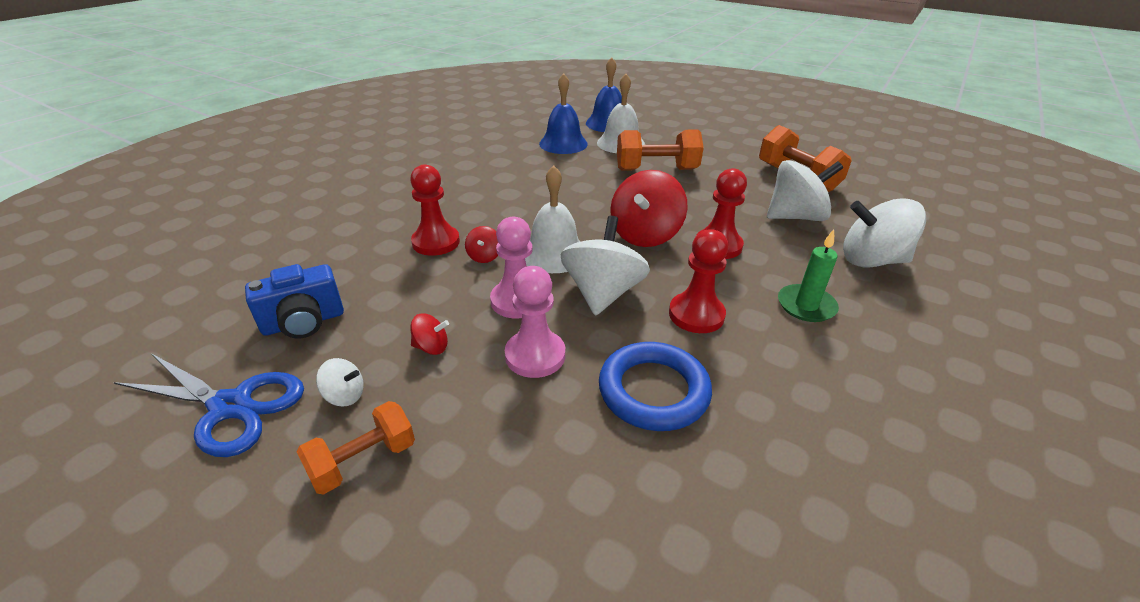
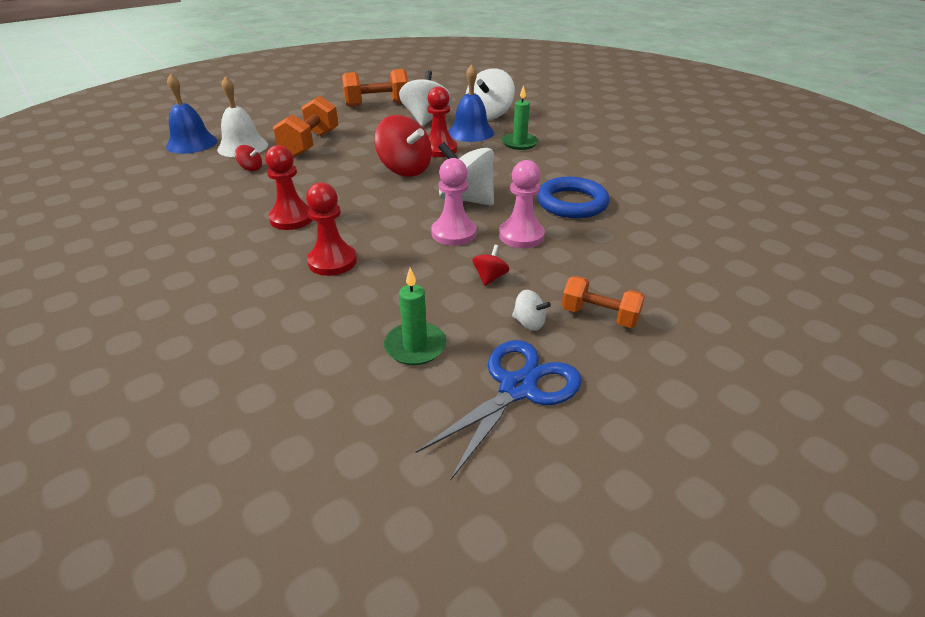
camera: 70 degrees left, 0 degrees up
blue camera [245,264,344,338] -> green candle [384,267,446,365]
orange dumbbell [296,401,415,495] -> orange dumbbell turned 45 degrees counterclockwise [562,276,645,328]
white spinning top [316,358,363,407] -> white spinning top turned 90 degrees clockwise [512,290,551,331]
red spinning top [465,226,498,263] -> red spinning top moved to [235,145,262,171]
white bell [525,165,580,273] -> none
blue bell [539,73,588,154] -> blue bell moved to [448,64,494,142]
red pawn [669,229,729,333] -> red pawn moved to [265,145,313,230]

